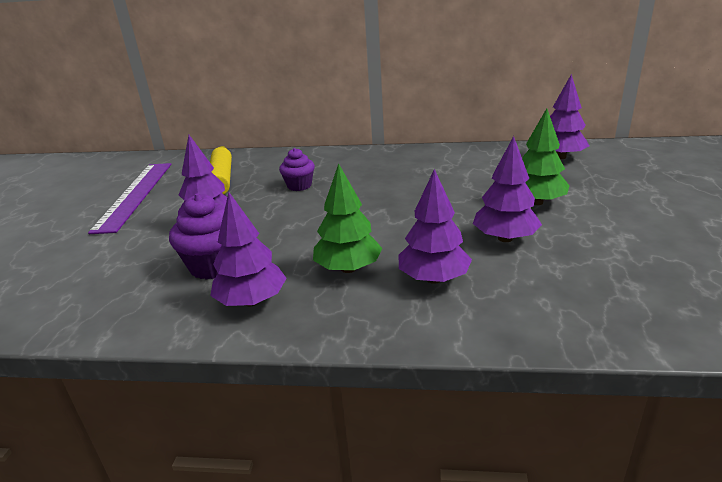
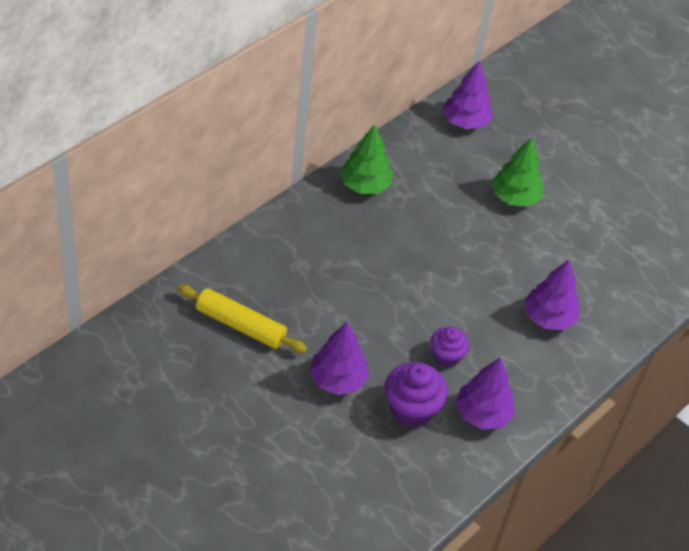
camera: 60 degrees left, 20 degrees up
purple ruler [88,163,172,234] -> none
purple cupcake [279,148,315,191] -> purple cupcake moved to [430,327,469,368]
green tree [313,163,383,273] -> green tree moved to [340,124,393,194]
purple tree [473,136,542,242] -> none

